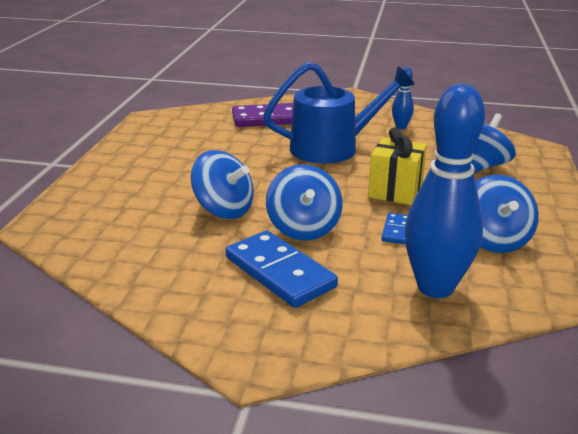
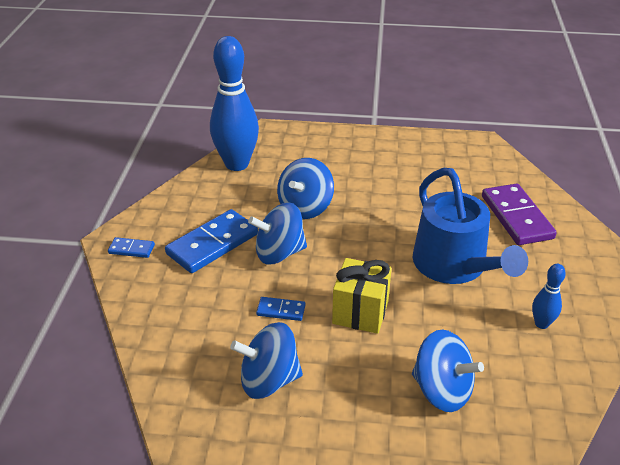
camera: 85 degrees right, 10 degrees up
blue bowling pin [404,84,485,298] -> blue bowling pin moved to [210,36,259,171]
none -> blue domino [108,237,155,258]

